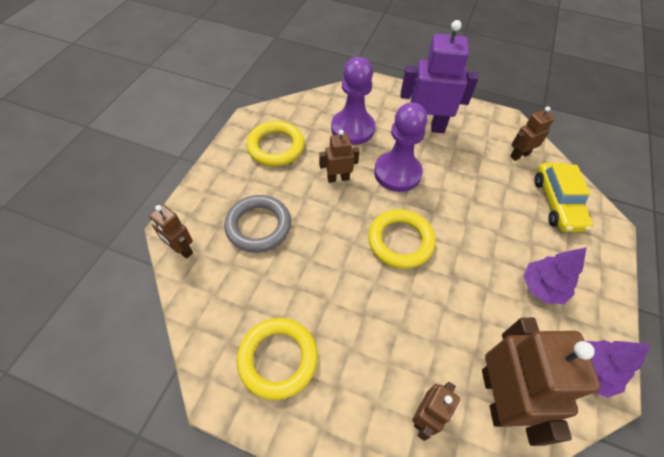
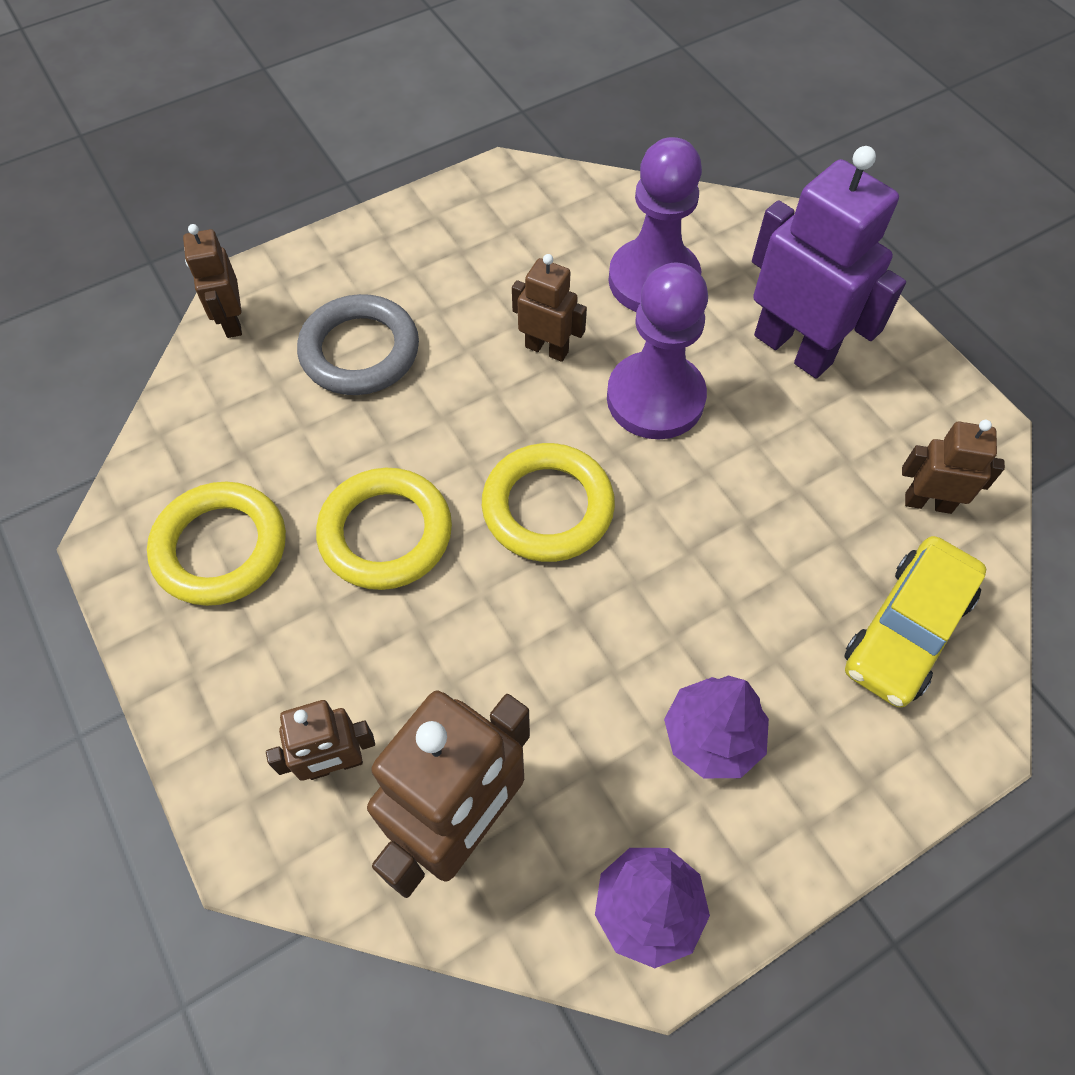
camera: 40 degrees right, 5 degrees up
yellow ring [246,121,305,166] -> yellow ring moved to [316,468,452,590]

